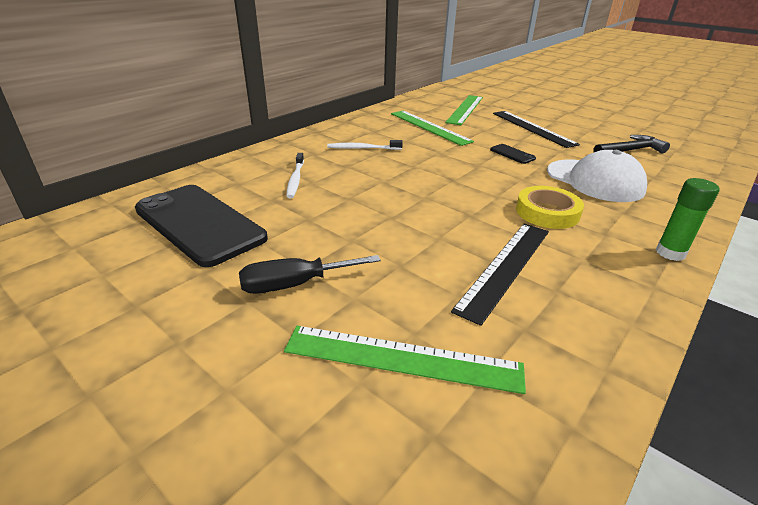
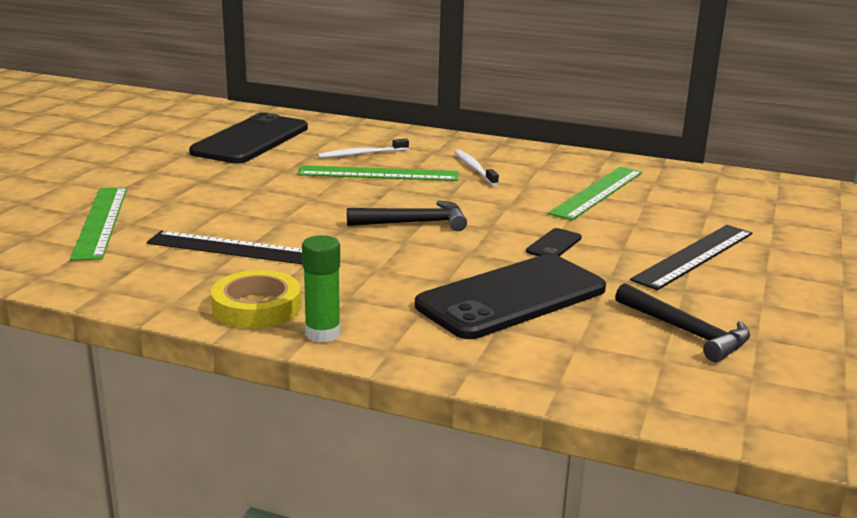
camera: 70 degrees right, 10 degrees down
black screwdriver [239,255,381,294] -> none
green ruler [445,95,483,125] -> green ruler moved to [297,165,458,181]
yellow tape [516,186,584,229] -> yellow tape moved to [211,270,301,329]
white cap [547,150,647,202] -> black phone [415,254,606,339]
none -> black hammer [347,201,467,231]

